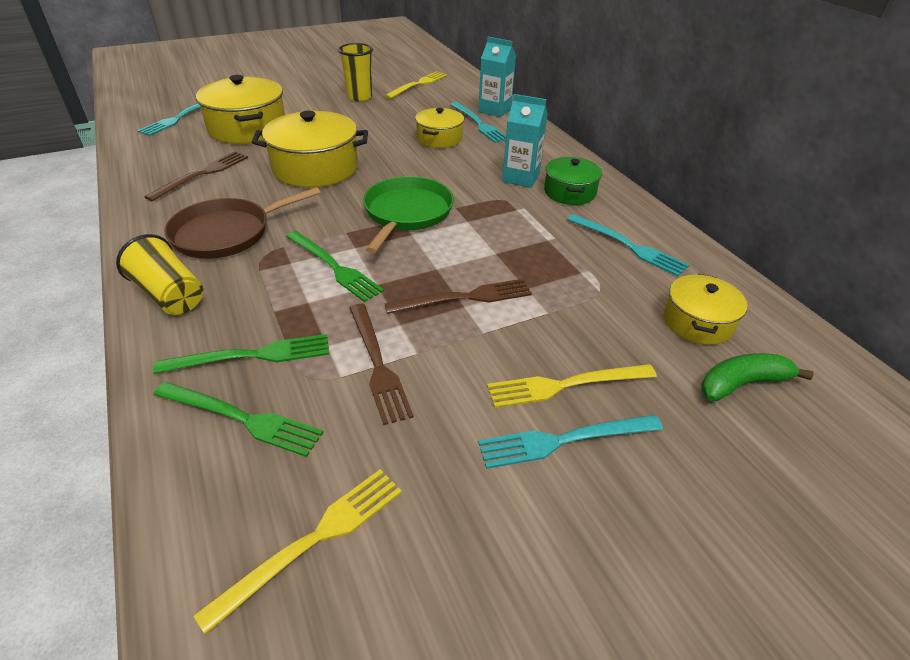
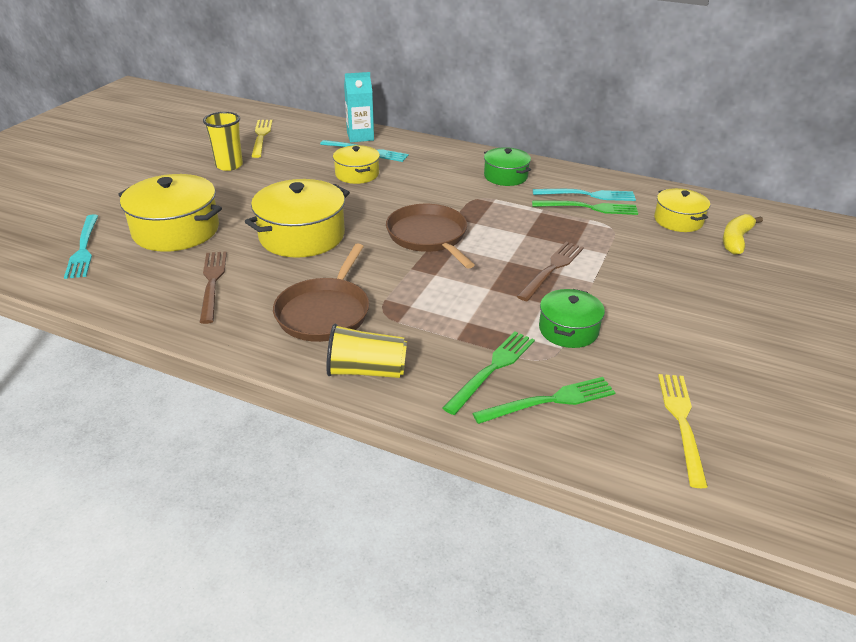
camera: 40 degrees left, 5 degrees down
green fork [286,231,384,302] -> green fork moved to [532,201,638,215]
brown fork [350,304,414,425] -> green pot [539,289,605,348]
green pan [363,176,454,254] -> brown pan [386,204,475,269]
turquoise fork [478,415,663,469] -> none
yellow fork [487,364,657,408] -> none
turquoise carton [502,94,547,188] -> none
green banana [701,354,814,401] -> yellow banana [723,214,763,255]

